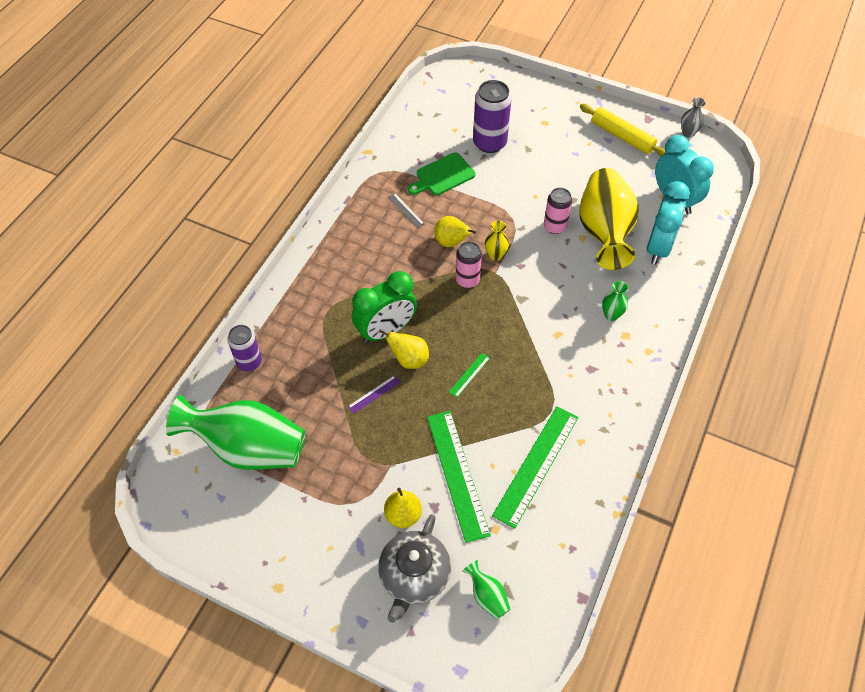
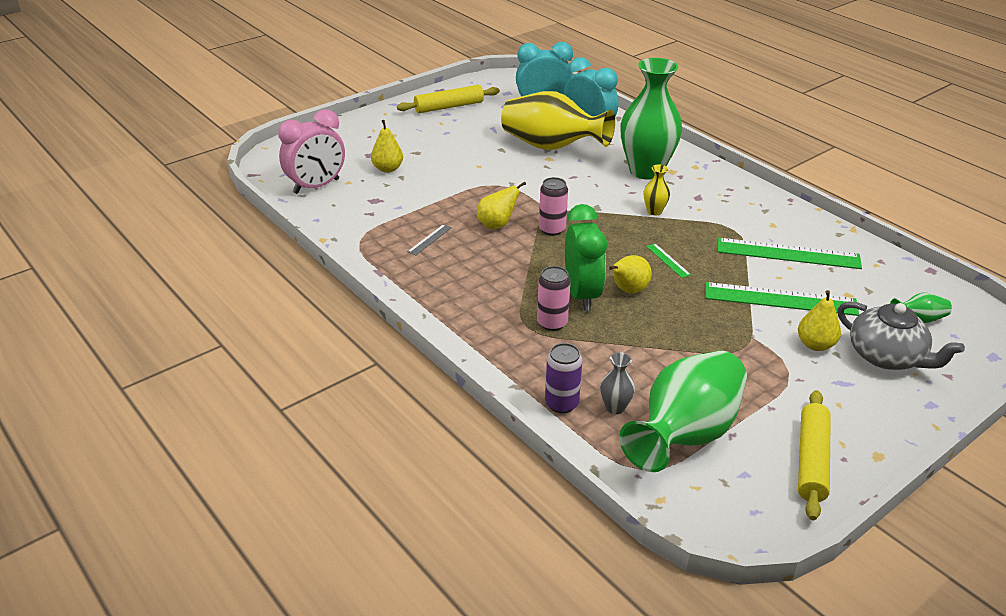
camera: 65 degrees left, 20 degrees down
purple ruler [348,375,400,414] -> none
grey ruler [388,193,424,228] -> grey ruler turned 45 degrees counterclockwise [407,224,452,255]
green cutting board [408,153,476,195] -> none
purple can [473,80,512,153] -> yellow pear [371,120,403,173]
yellow vase [485,221,509,261] -> yellow vase moved to [644,164,670,215]
green ruler [492,406,578,529] -> green ruler turned 45 degrees counterclockwise [717,238,862,269]
pink can [544,188,572,234] -> pink can moved to [537,266,571,331]
green vase [602,281,628,321] -> green vase [620,58,682,180], size x2.43
grey vase [681,97,706,138] -> grey vase moved to [600,352,635,414]
none -> pink clock [278,109,345,194]
none -> yellow rolling pin [798,390,831,520]

